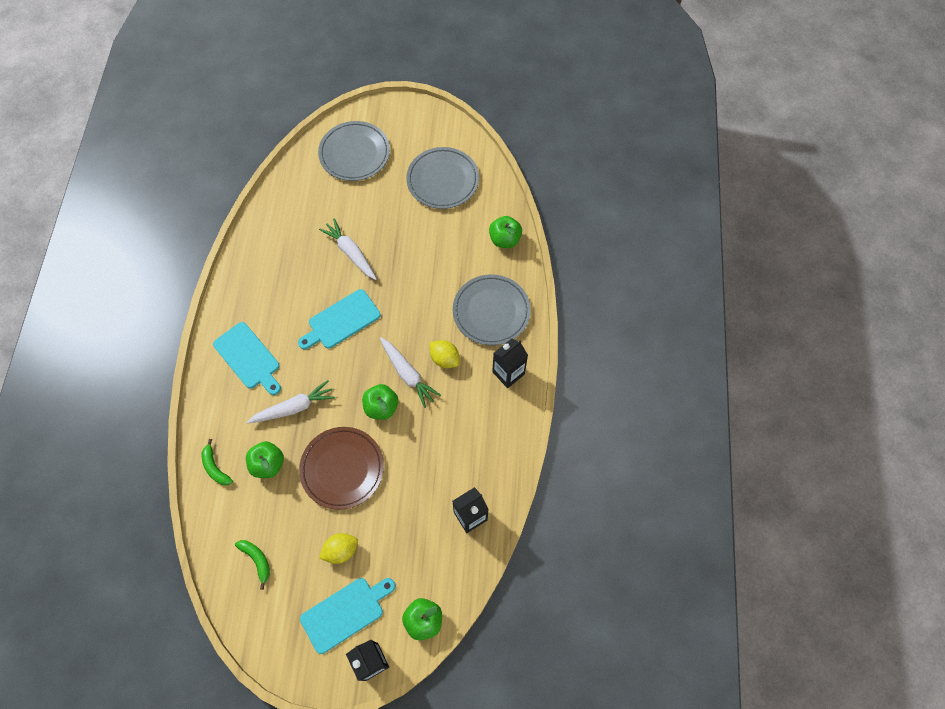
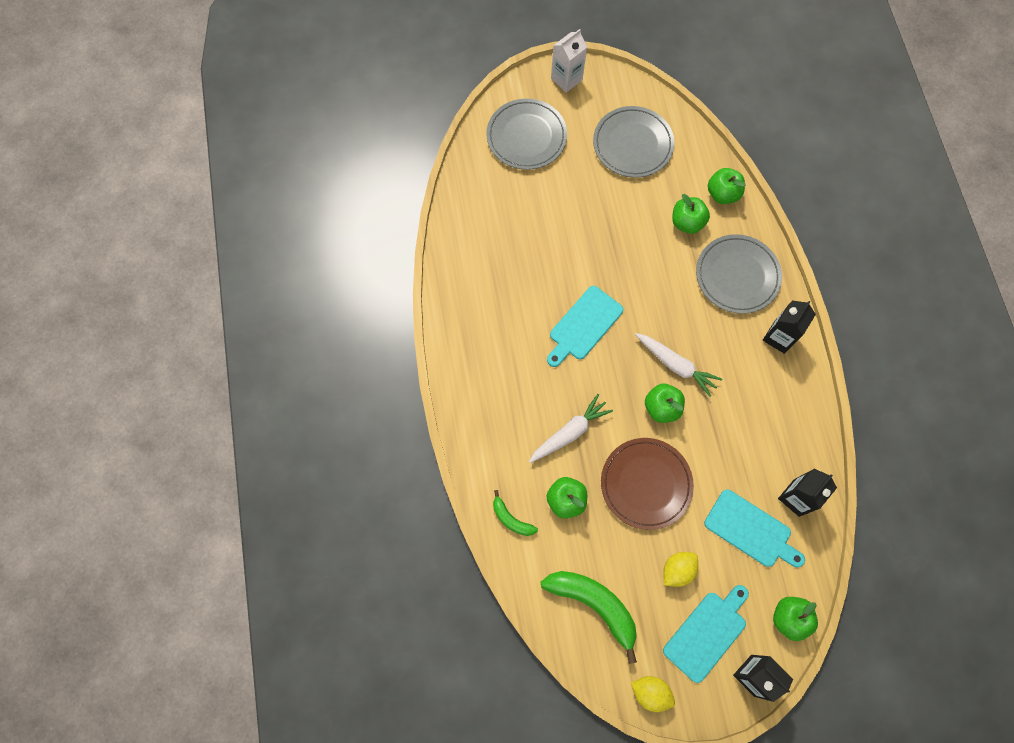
camera: 15 degrees left, 5 degrees up
turquoise cutting board [213,322,281,395] -> turquoise cutting board moved to [704,489,805,567]
green banana [235,540,270,590] -> green banana [541,571,637,664], size x1.95
white carrot [319,219,377,280] -> none
yellow lemon [430,340,459,368] -> yellow lemon moved to [631,676,675,712]
none -> white carton [551,29,587,93]
none -> green apple [672,194,710,234]

